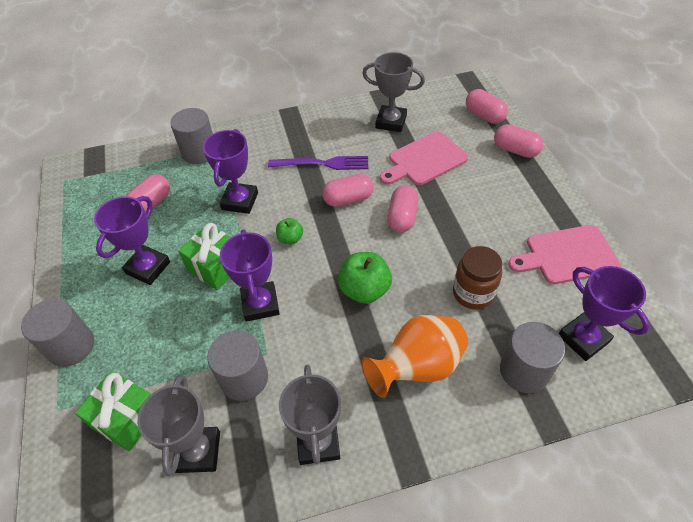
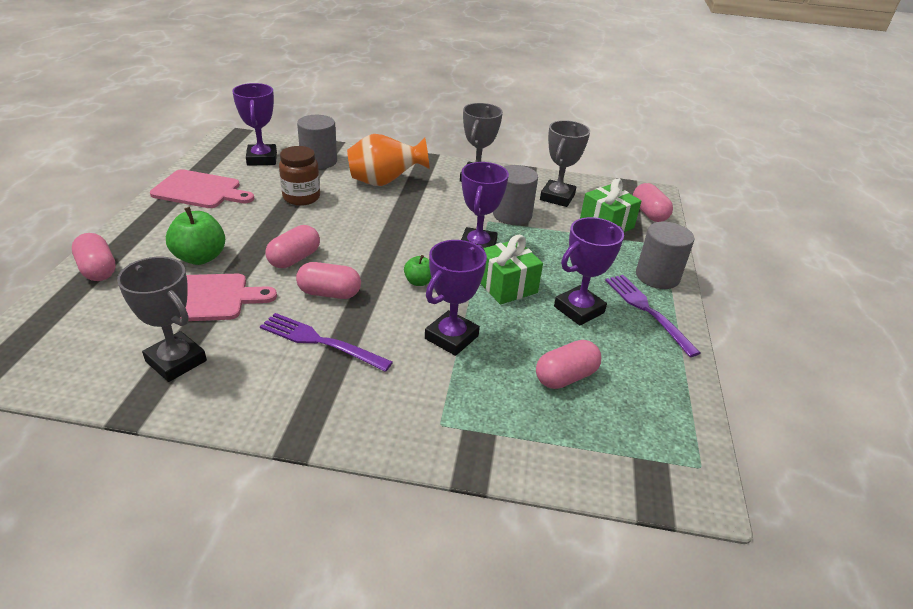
camera: 160 degrees left, 15 degrees down
grey cylinder [170,108,213,164] -> none
green apple [338,252,392,304] -> green apple moved to [166,207,225,265]
pink capsule [466,89,508,124] -> pink capsule moved to [633,183,673,222]
none -> purple fork [605,275,701,357]

